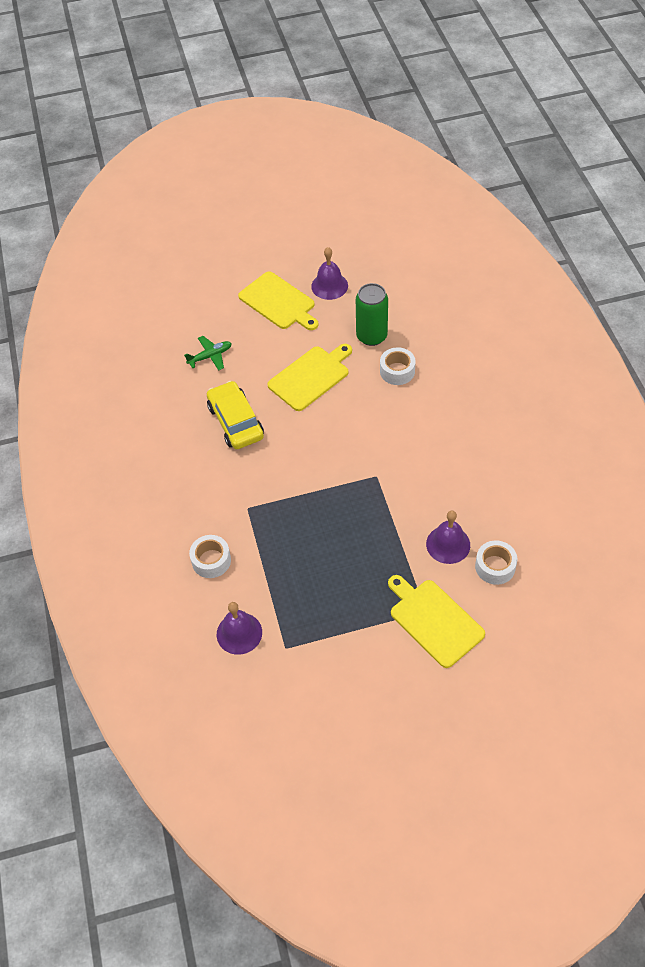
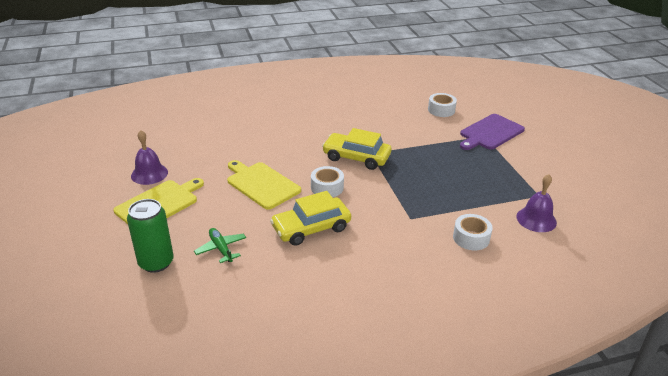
camera: 95 degrees left, 20 degrees down
green can [356,283,388,346] -> green can moved to [127,199,174,273]
white tape [380,347,416,385] -> white tape moved to [311,166,344,197]
yellow cutting board [388,575,485,668] -> purple cutting board [460,114,525,150]
purple bell [426,511,470,564] -> none
none -> yellow car [322,128,392,170]

